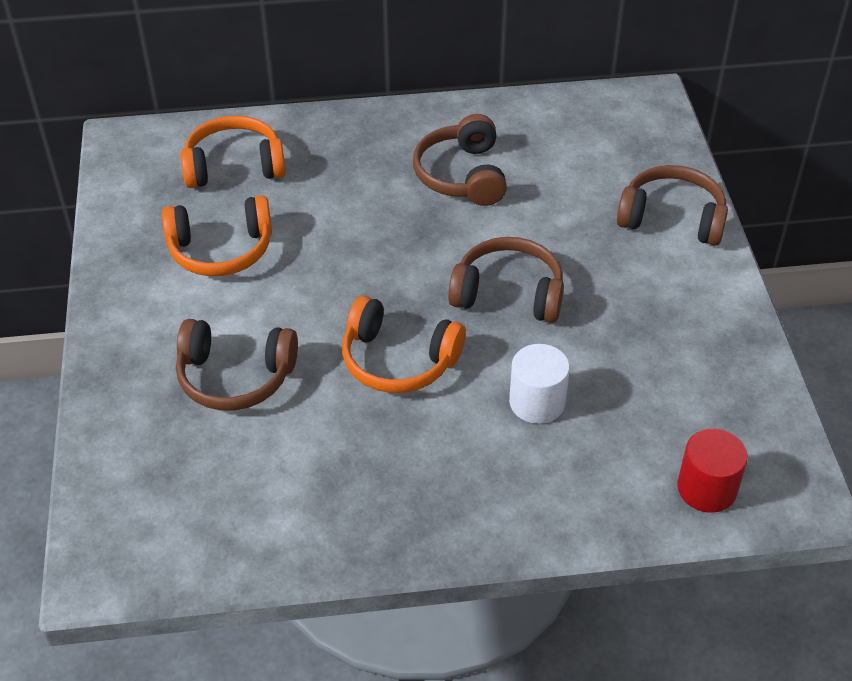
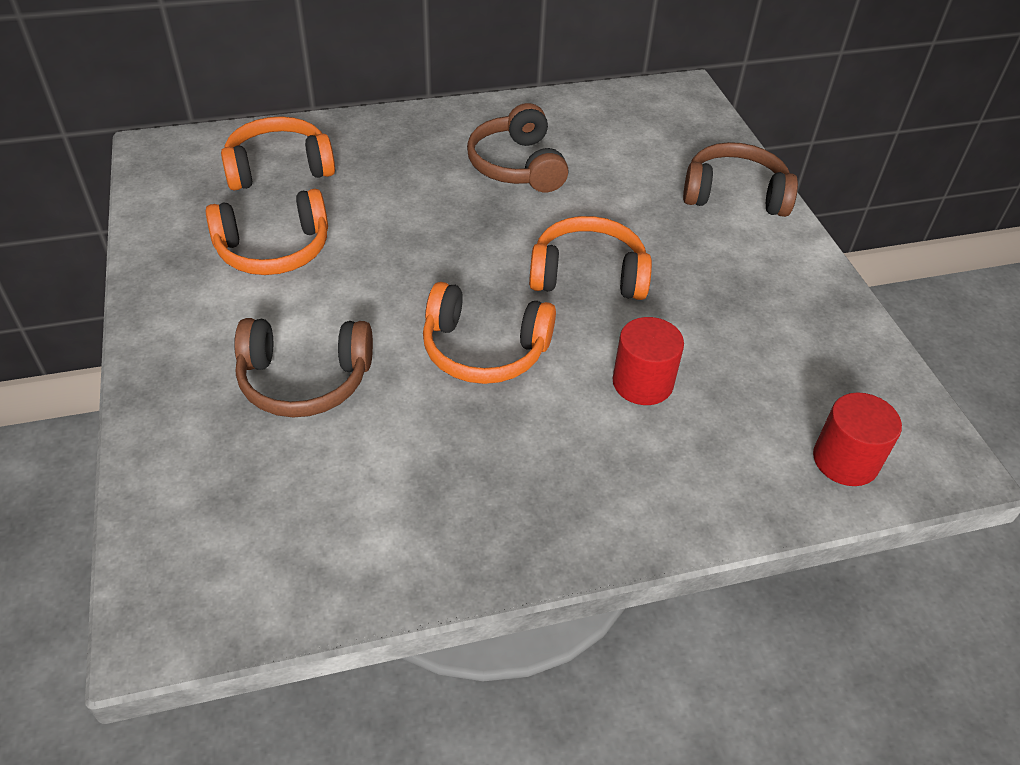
camera: 10 degrees left, 0 degrees up
brown headphones [448,237,564,323] -> orange headphones [529,216,652,300]
white cylinder [509,344,570,424] -> red cylinder [612,317,684,405]

